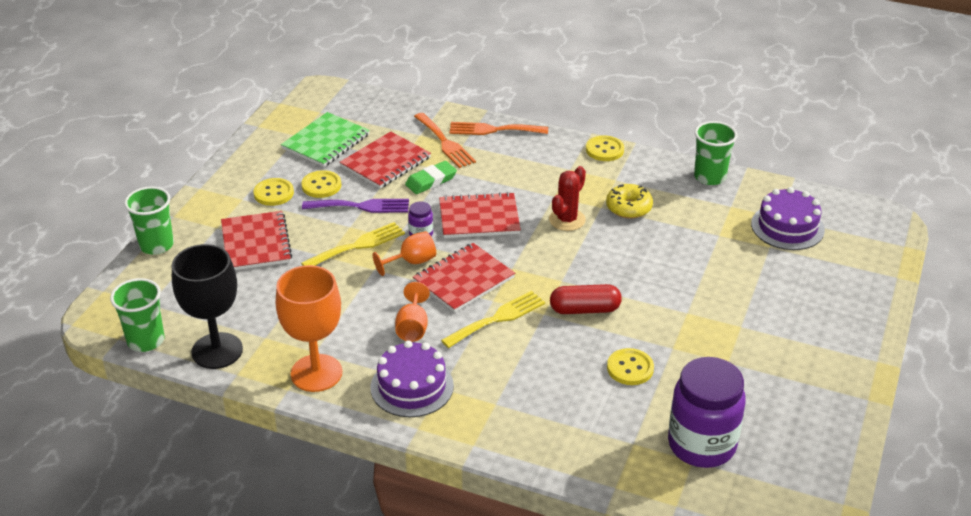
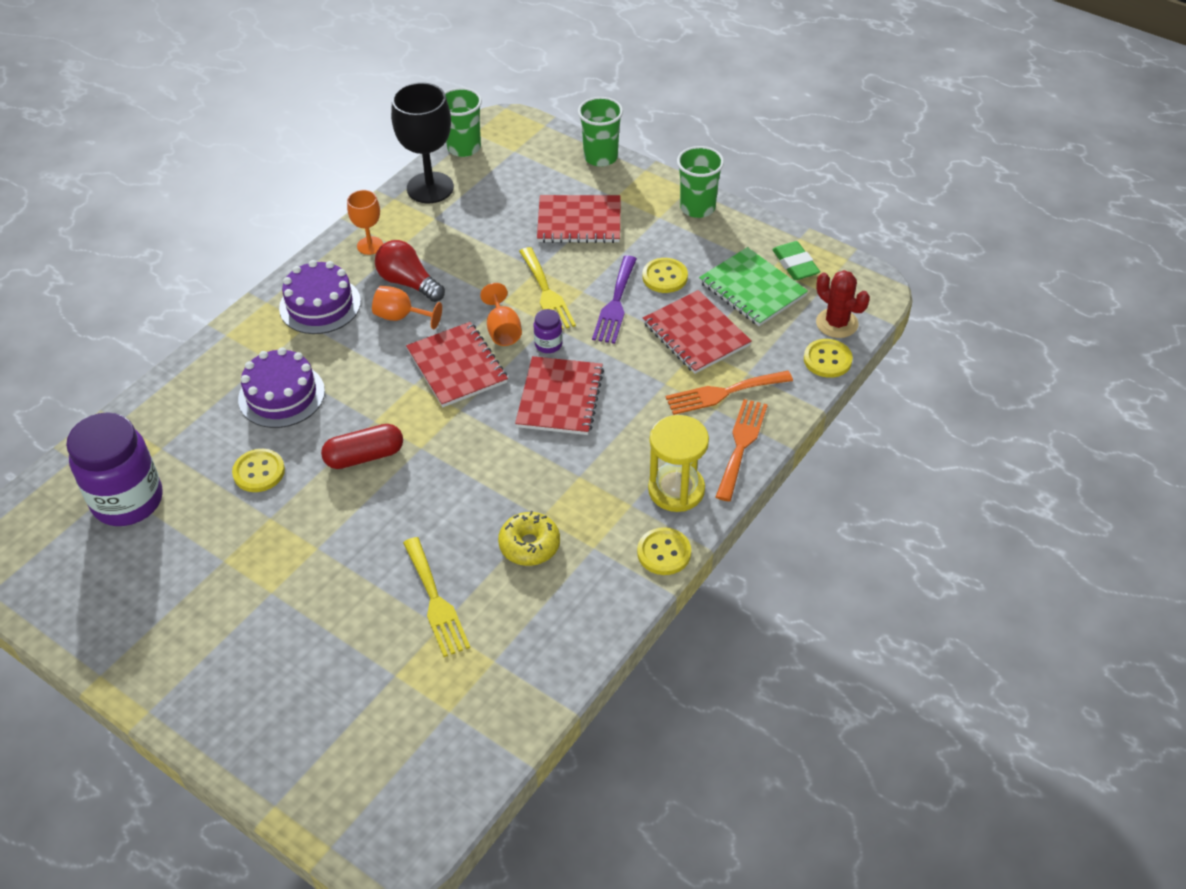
camera: 105 degrees right, 10 degrees up
yellow button [253,178,294,206] -> yellow button moved to [804,339,853,378]
orange goblet [276,265,342,392] -> orange goblet [347,190,383,255], size x0.54
green eraser [405,161,457,194] -> green eraser moved to [772,241,820,280]
yellow fork [441,291,545,348] -> yellow fork moved to [403,537,470,657]
red cactus [549,166,586,231] -> red cactus moved to [816,270,870,338]
red capsule [550,284,622,314] -> red capsule turned 60 degrees clockwise [321,424,403,469]
green cup [694,121,738,185] -> green cup moved to [677,146,724,218]
purple cake [751,187,825,250] -> purple cake moved to [238,347,325,428]
none -> red light bulb [375,240,445,302]
none -> yellow hourglass [648,415,709,512]

